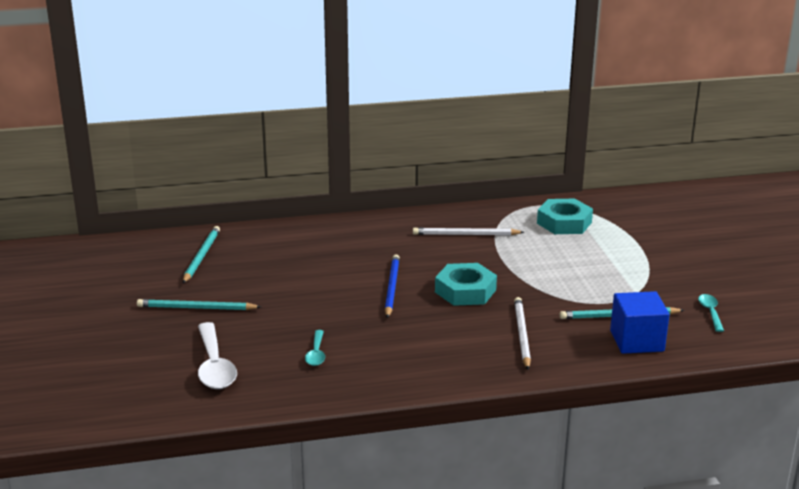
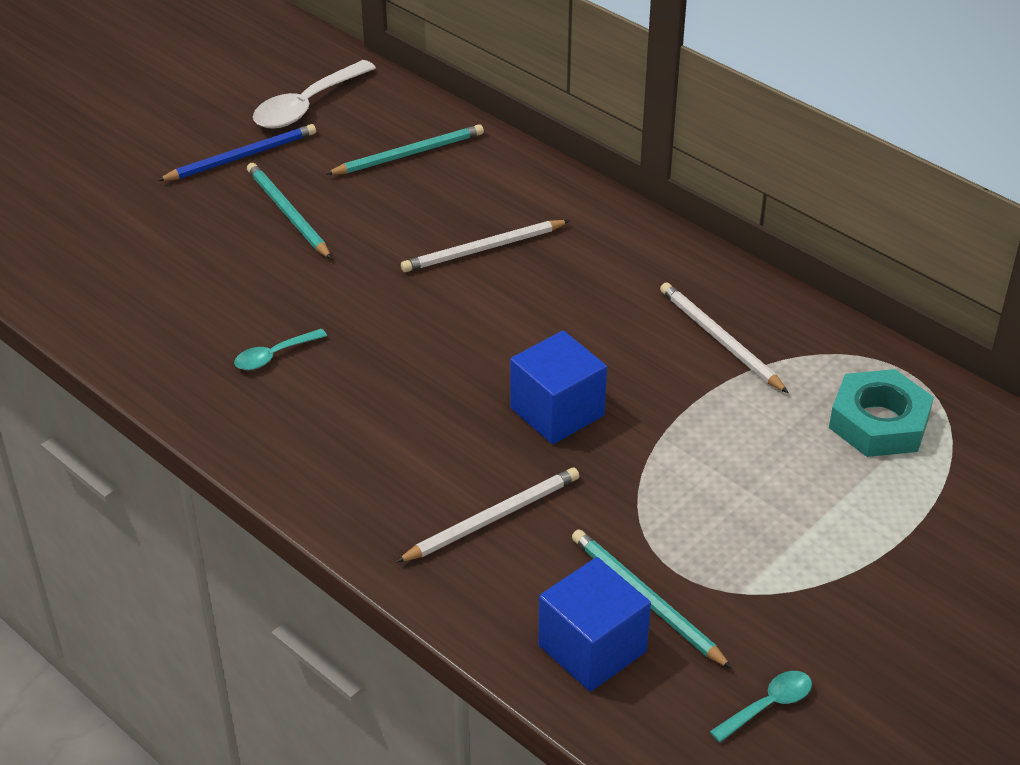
camera: 55 degrees right, 15 degrees up
white spoon [198,322,237,389] -> white spoon moved to [253,60,376,129]
blue pencil [385,254,400,318] -> blue pencil moved to [157,124,316,181]
turquoise nut [435,263,497,306] -> blue cube [510,331,607,444]
none -> white pencil [401,220,570,272]

